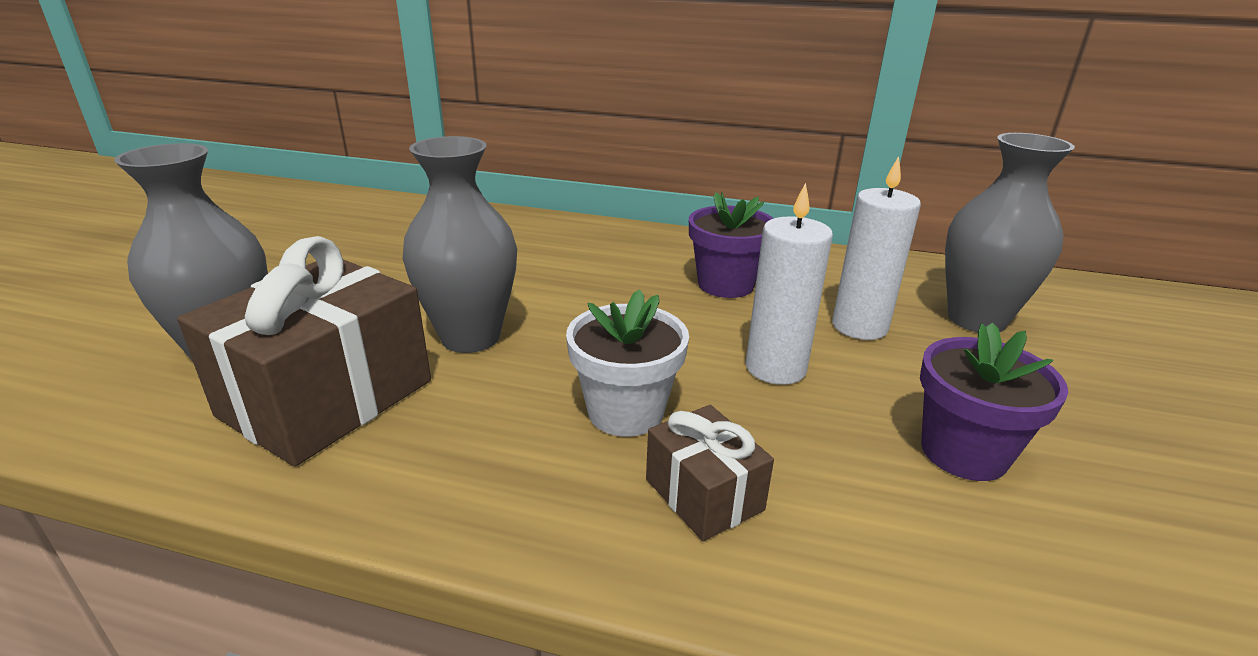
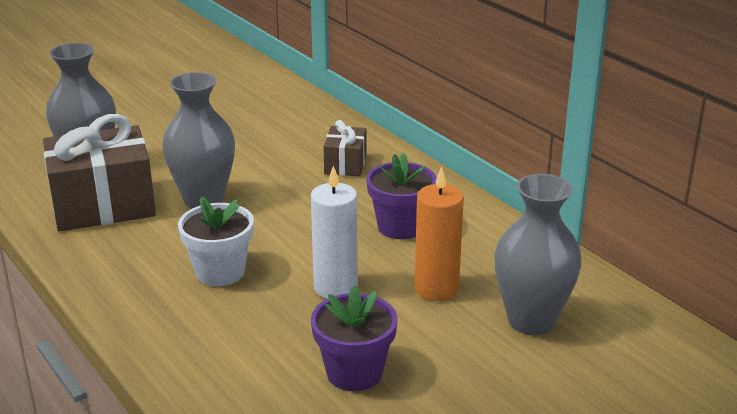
camera: 40 degrees right, 0 degrees up
brown gift [646,405,774,541] -> brown gift moved to [324,120,366,176]
white candle [832,156,921,340] -> orange candle [415,167,464,301]

